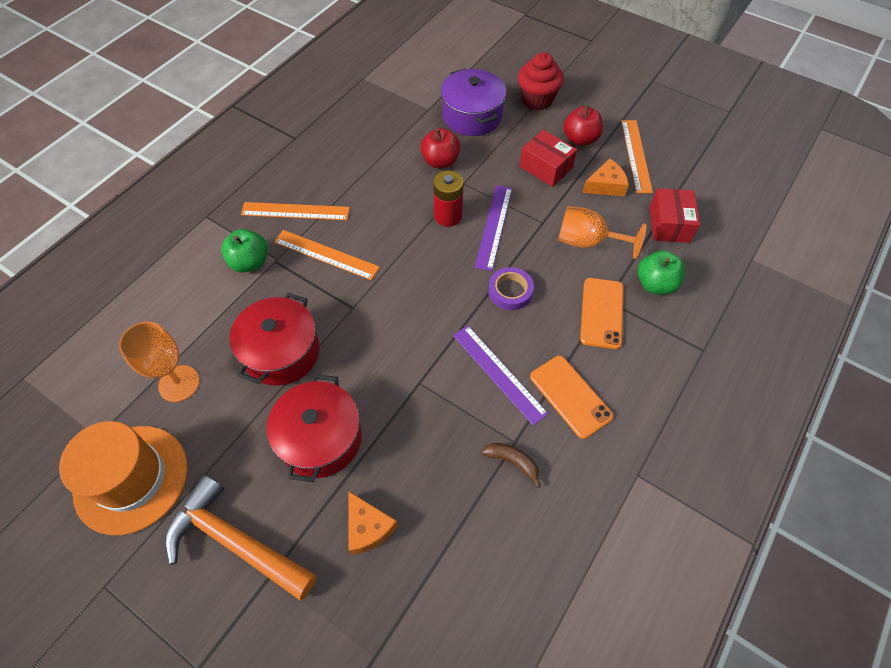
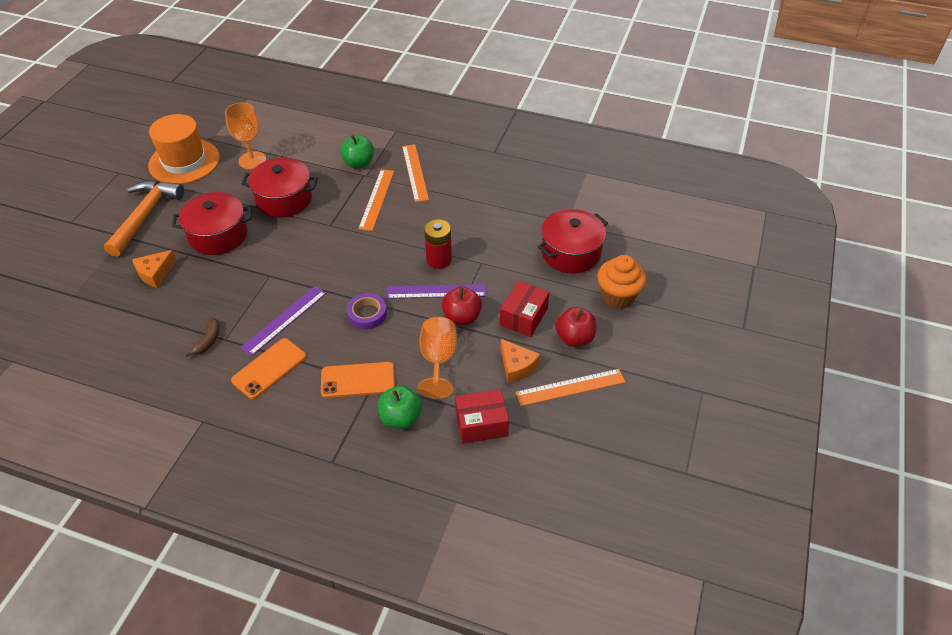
camera: 75 degrees right, 10 degrees down
red apple [421,128,461,168] -> red apple moved to [442,286,482,325]
purple pot [441,68,507,136] -> red pot [538,209,608,273]
red cupcake [518,52,564,111] -> orange cupcake [597,255,646,309]

